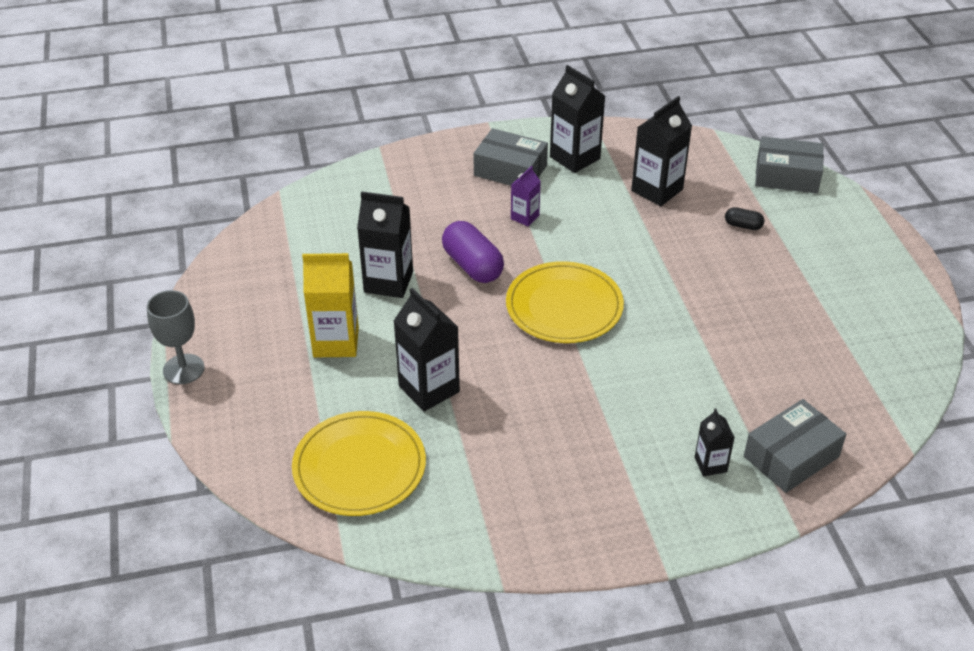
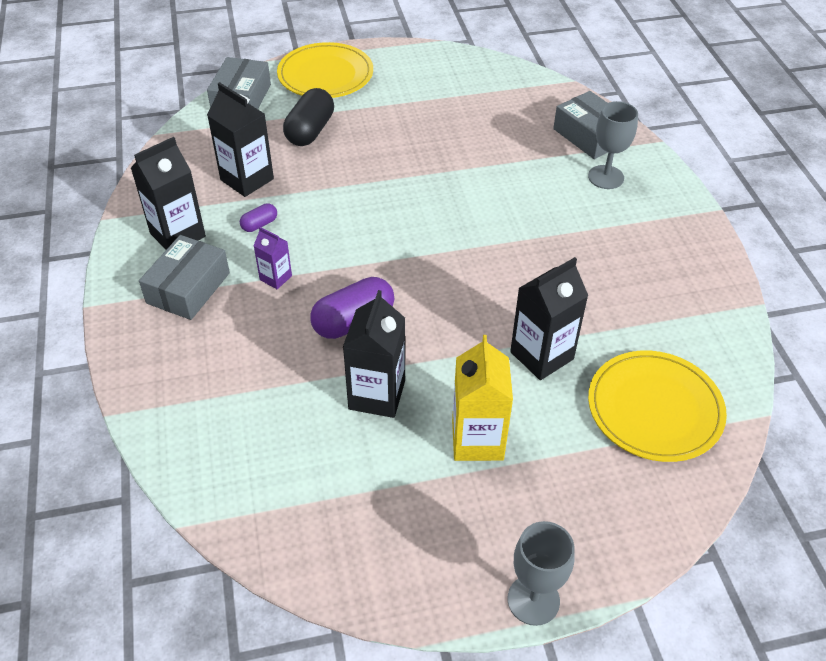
camera: 90 degrees left, 5 degrees up
yellow plate [506,261,624,343] -> yellow plate moved to [277,42,373,98]
black carton [695,409,735,476] -> grey goblet [588,101,638,189]
black capsule [725,207,764,230] -> black capsule [283,88,334,146], size x1.99
none -> purple capsule [240,203,277,232]

